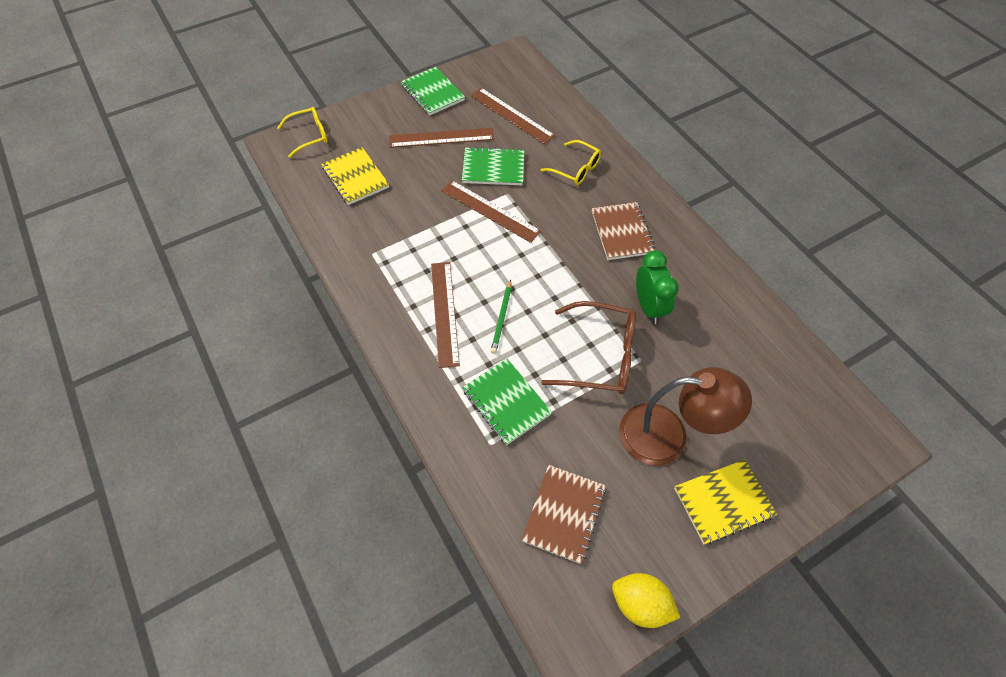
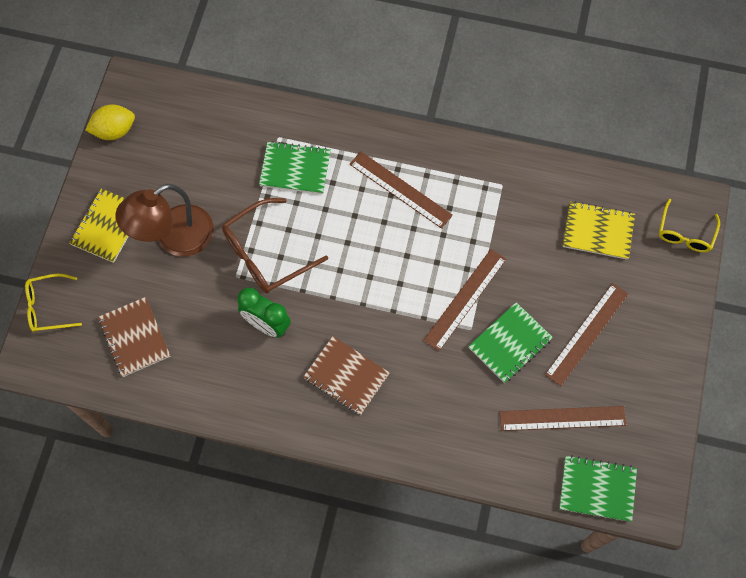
camera: 135 degrees right, 10 degrees up
green notebook [401,67,465,115] -> green notebook moved to [559,455,637,522]
brown ruler [441,180,541,243] -> brown ruler turned 45 degrees counterclockwise [423,249,506,351]
green pencil [491,280,511,354] -> none
brown notebook [521,465,606,564] -> brown notebook moved to [98,297,170,377]
yellow glasses [540,140,601,185] -> yellow glasses moved to [25,274,82,332]

